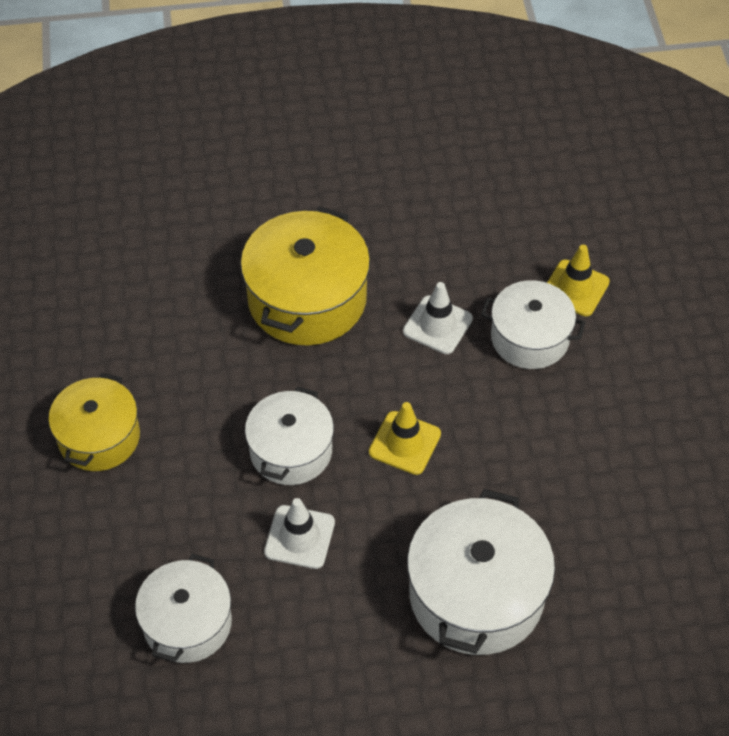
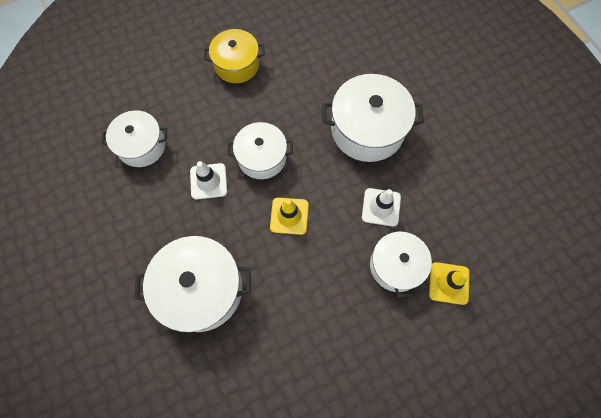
camera: 70 degrees right, 15 degrees up
yellow pot [241,206,370,345] -> white pot [322,74,424,162]

